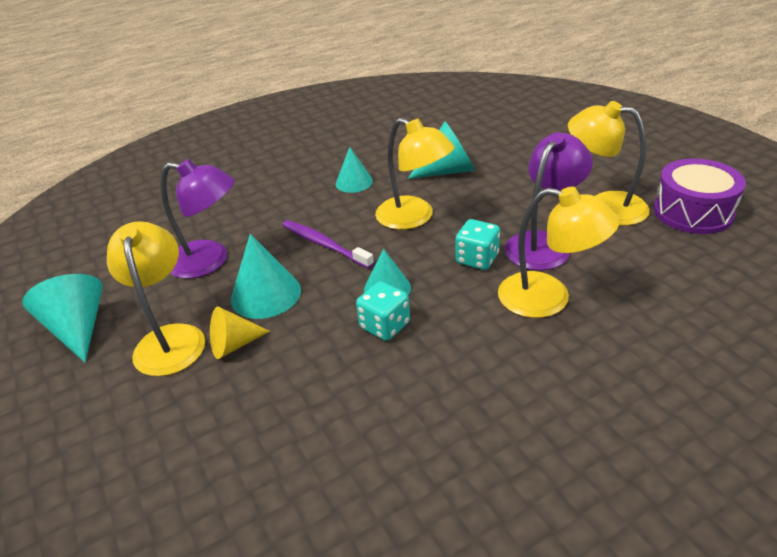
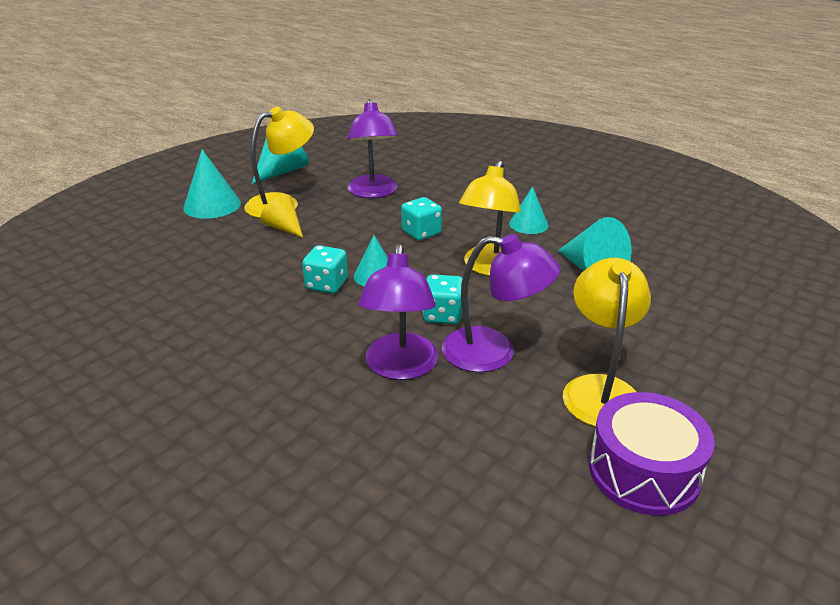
camera: 65 degrees right, 5 degrees down
turquoise cone [231,234,301,319] -> turquoise cone moved to [183,149,241,219]
purple toothbrush [282,220,374,269] -> turquoise dice [401,197,442,241]
yellow lamp [498,187,620,318] -> purple lamp [358,244,439,380]

